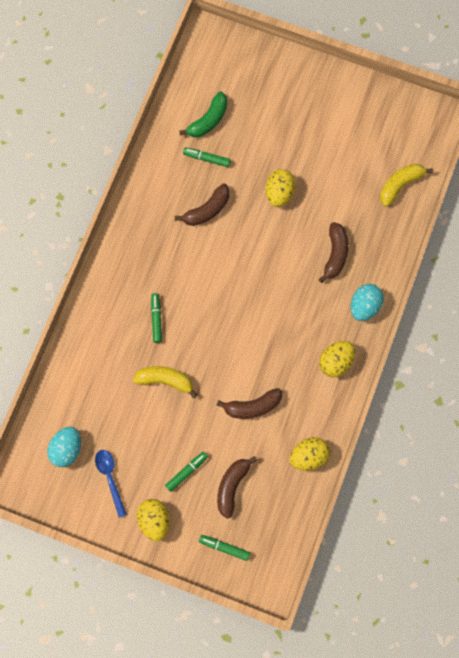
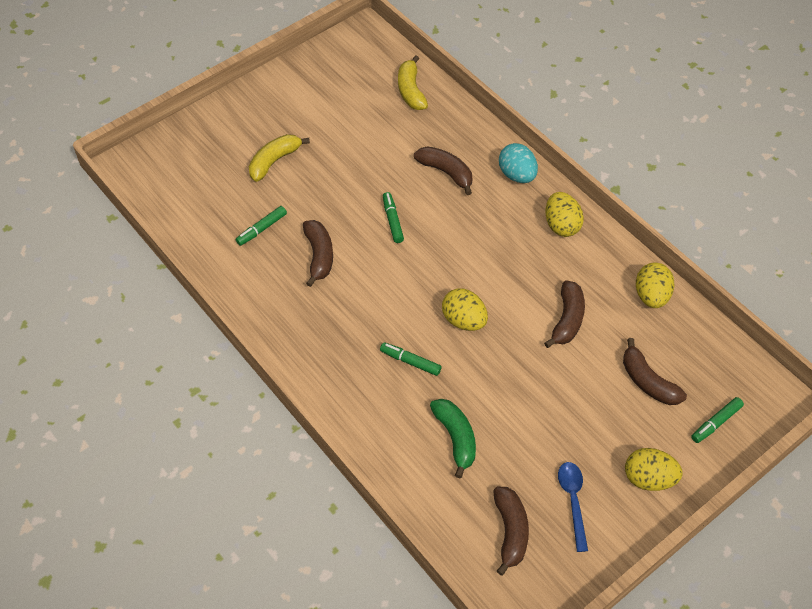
camera: 60 degrees left, 20 degrees down
turquoise egg [47,427,81,467] -> brown banana [493,487,529,576]
blue spoon [95,450,127,518] -> blue spoon turned 75 degrees clockwise [558,462,588,552]
yellow banana [133,366,197,399] -> yellow banana moved to [249,134,310,182]
green marker [165,452,208,492] -> green marker moved to [383,192,404,243]
green banana [179,91,227,137] -> green banana moved to [430,399,476,478]
yellow egg [266,169,296,207] -> yellow egg moved to [442,288,488,331]

